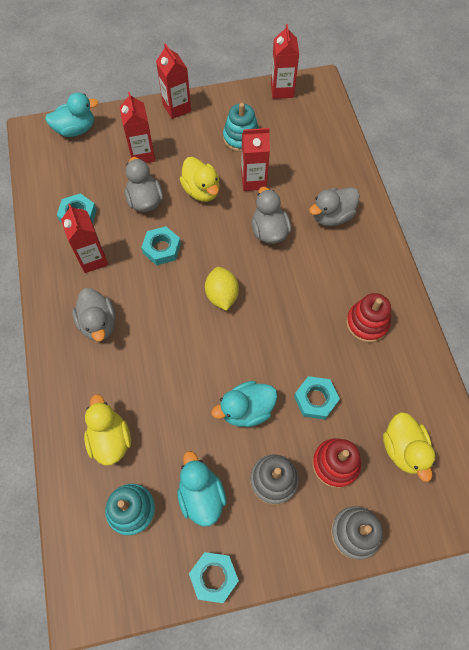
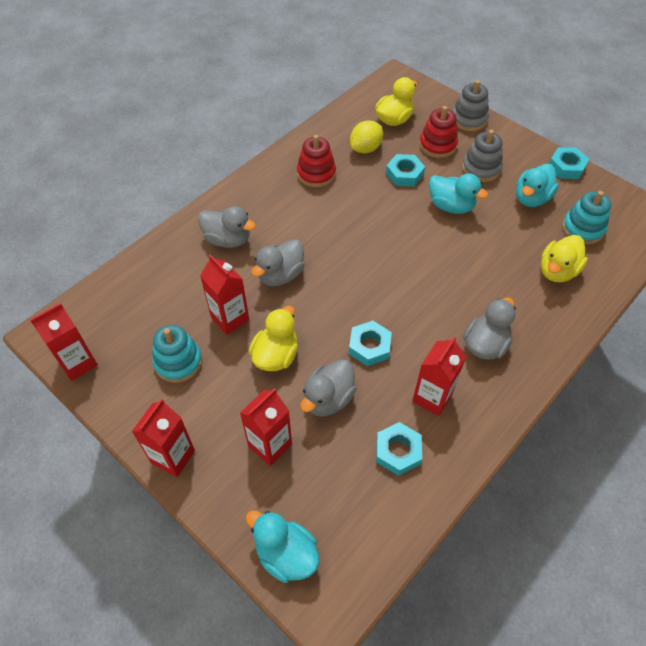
camera: 125 degrees left, 10 degrees down
yellow lemon [205,267,239,311] -> yellow lemon moved to [350,120,383,153]

